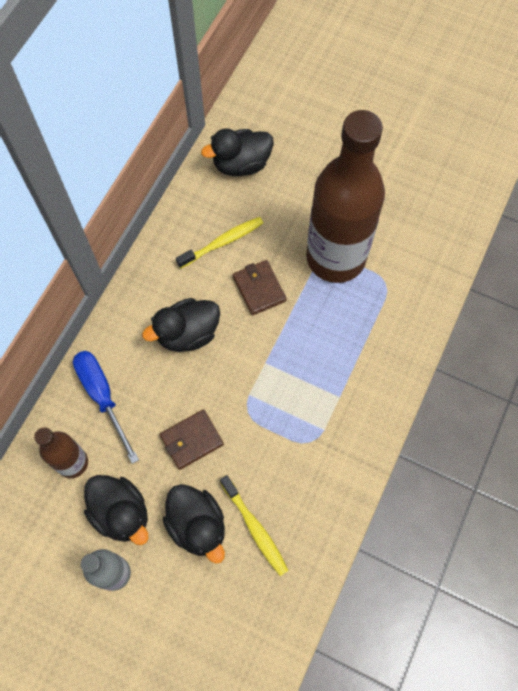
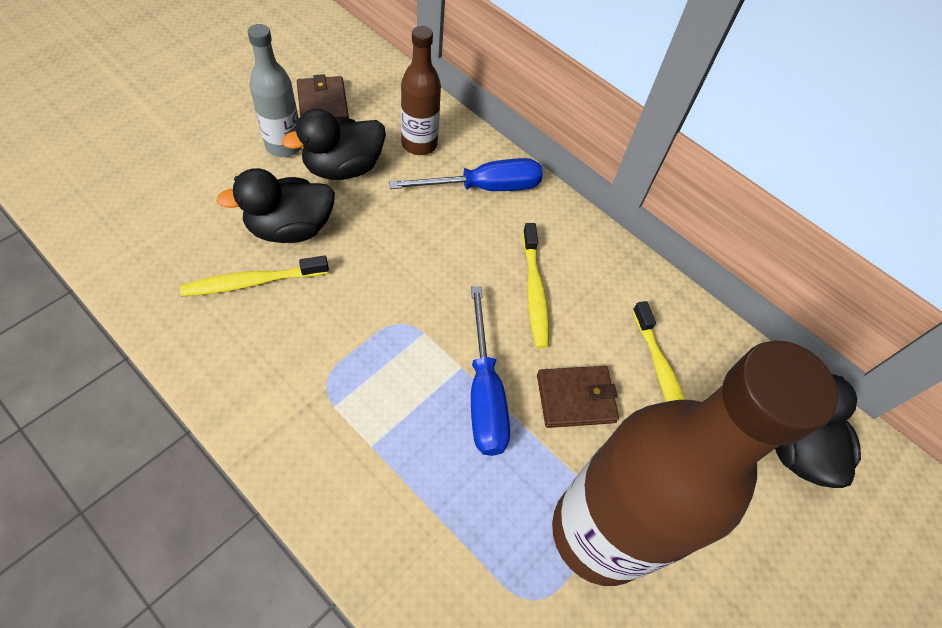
camera: 100 degrees right, 10 degrees down
black duck [142,298,220,352] -> yellow toothbrush [523,223,549,348]
brown wallet [160,409,224,470] -> brown wallet moved to [297,74,349,119]
none -> blue screwdriver [471,286,510,456]

